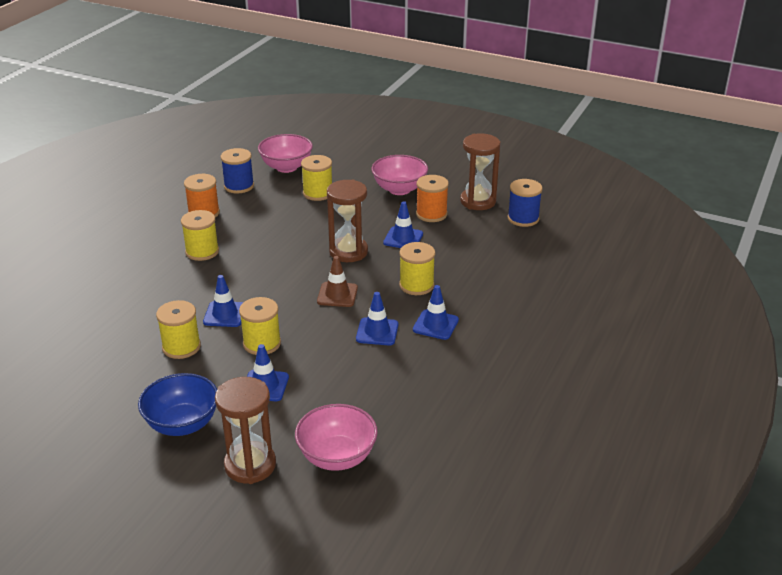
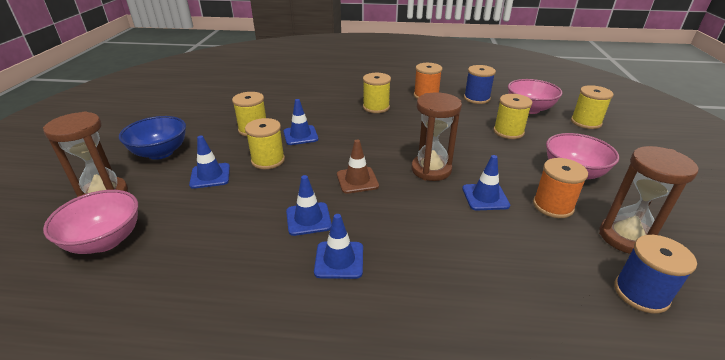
camera: 70 degrees right, 0 degrees up
yellow spool [399,242,435,295] -> yellow spool moved to [571,85,613,129]

